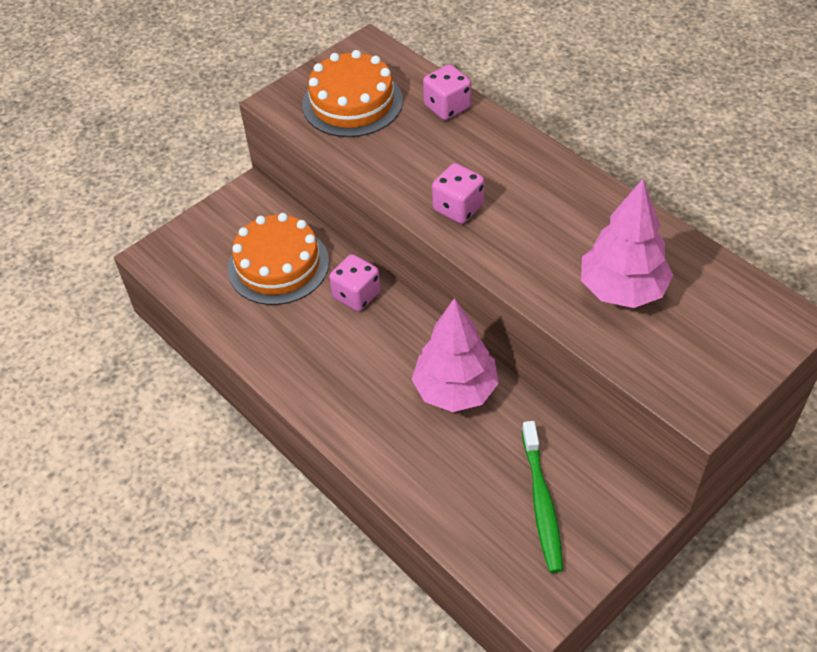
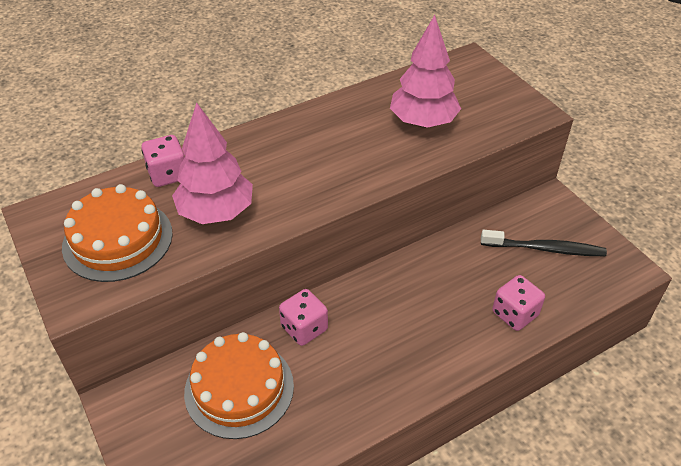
camera: 80 degrees left, 5 degrees down
pink tree [411,298,499,412] -> pink tree moved to [172,102,253,224]
pink dice [432,163,484,224] -> pink dice moved to [492,275,545,331]
green toothbrush [522,421,563,573] -> black toothbrush [481,230,607,256]

